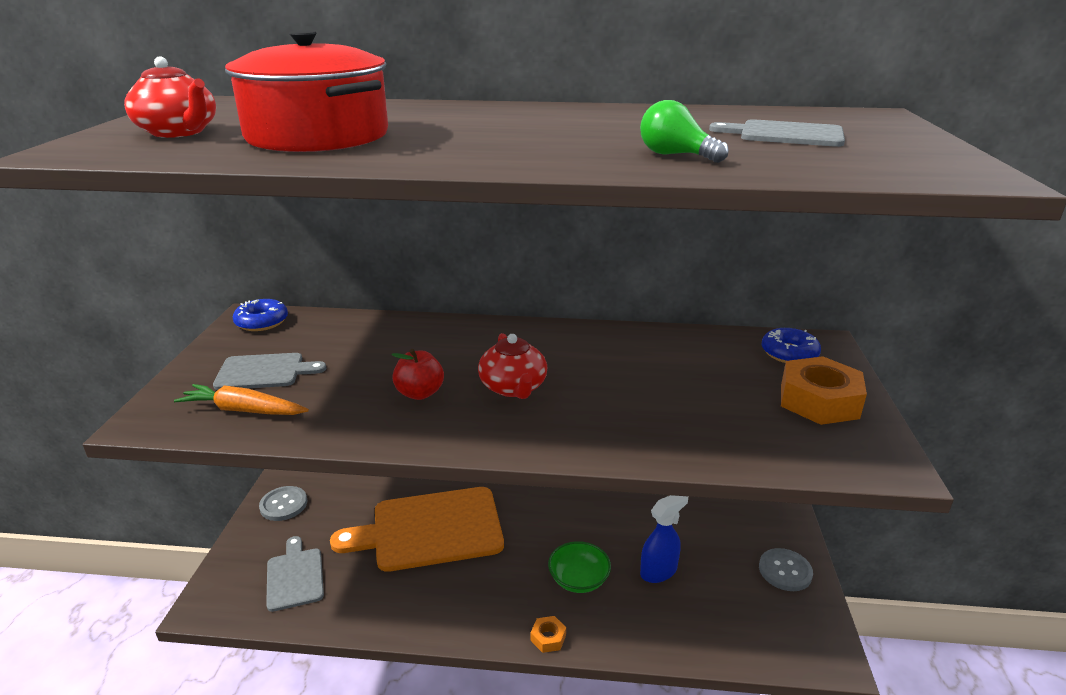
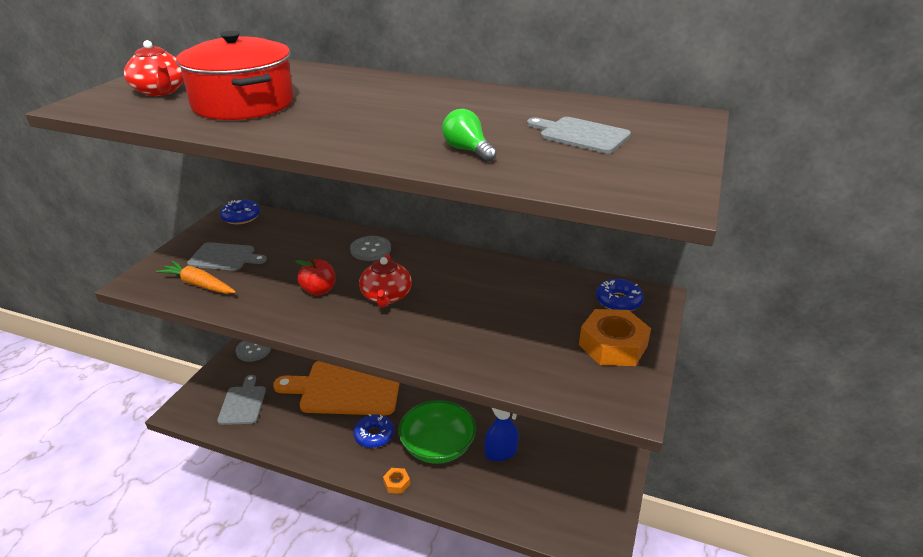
camera: 15 degrees right, 5 degrees up
green bowl [548,541,611,593] -> green bowl [398,400,476,464], size x1.61
grey button [759,548,813,591] -> grey button moved to [350,236,391,261]
none -> blue donut [353,414,394,448]

